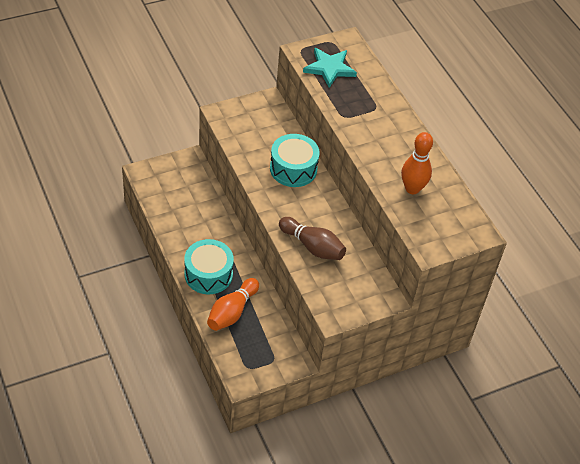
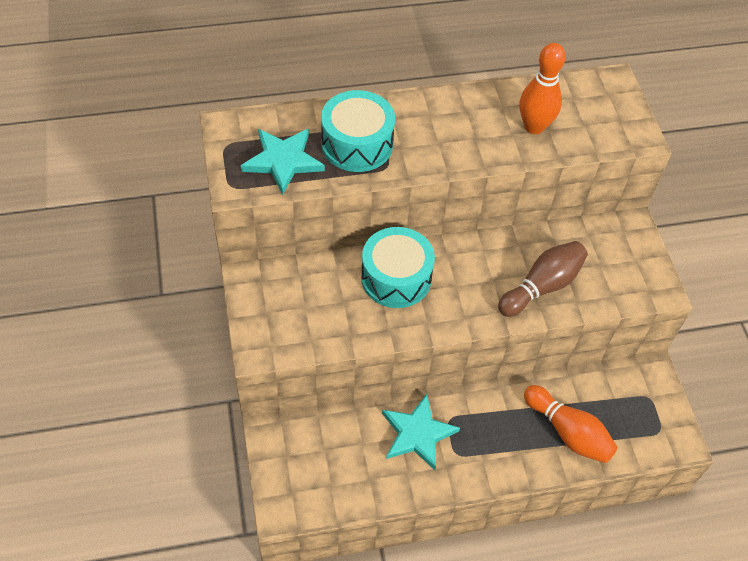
camera: 75 degrees left, 5 degrees up
turquoise drum [184,239,234,294] -> turquoise drum moved to [321,90,395,172]
none -> turquoise star [382,394,460,470]

